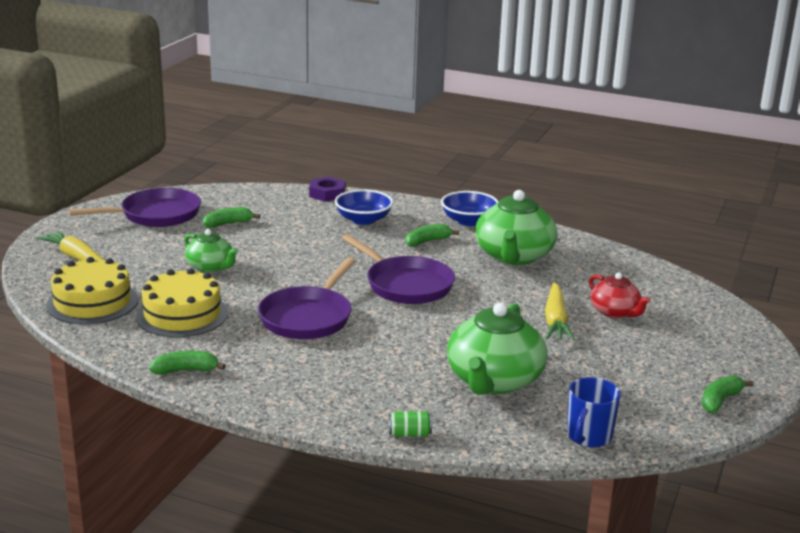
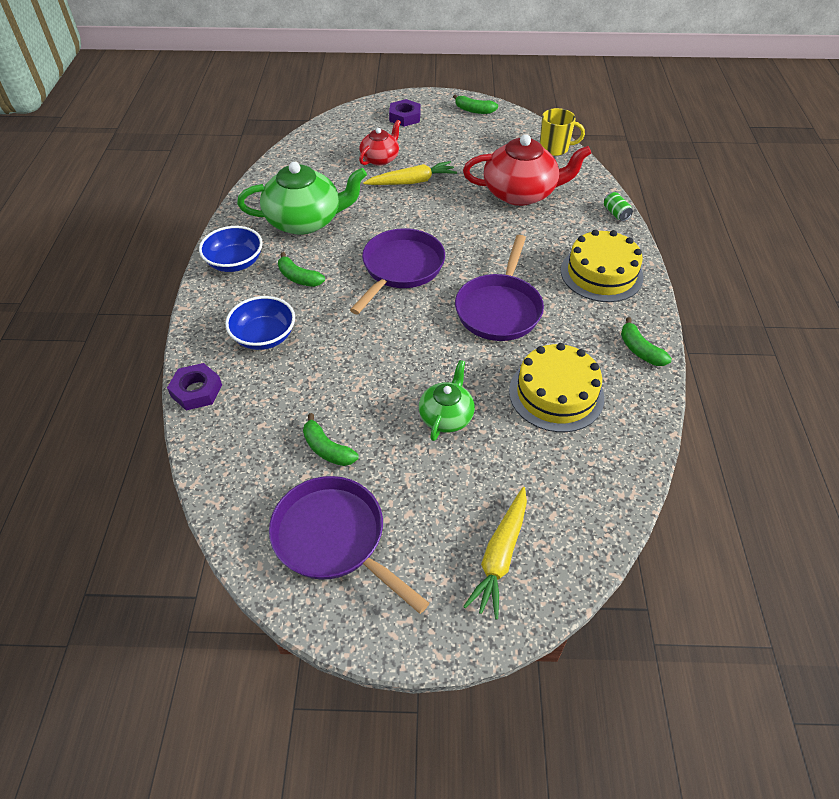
camera: 110 degrees left, 25 degrees up
yellow cake [46,257,138,324] -> yellow cake moved to [561,229,644,302]
purple pan [258,258,355,339] -> purple pan turned 105 degrees clockwise [455,235,544,341]
green teapot [447,302,548,395] -> red teapot [463,134,591,206]
blue mug [567,377,621,447] -> yellow mug [540,108,585,156]
none -> purple nut [389,99,421,127]

